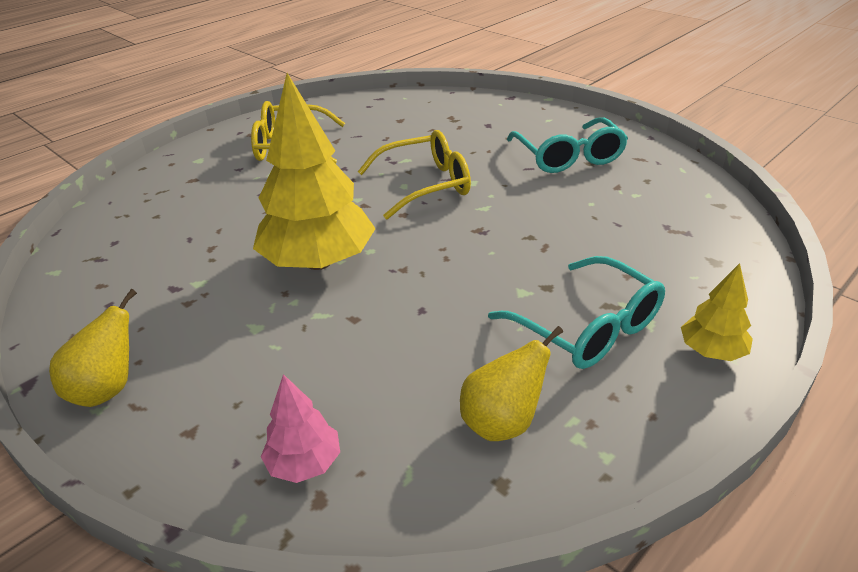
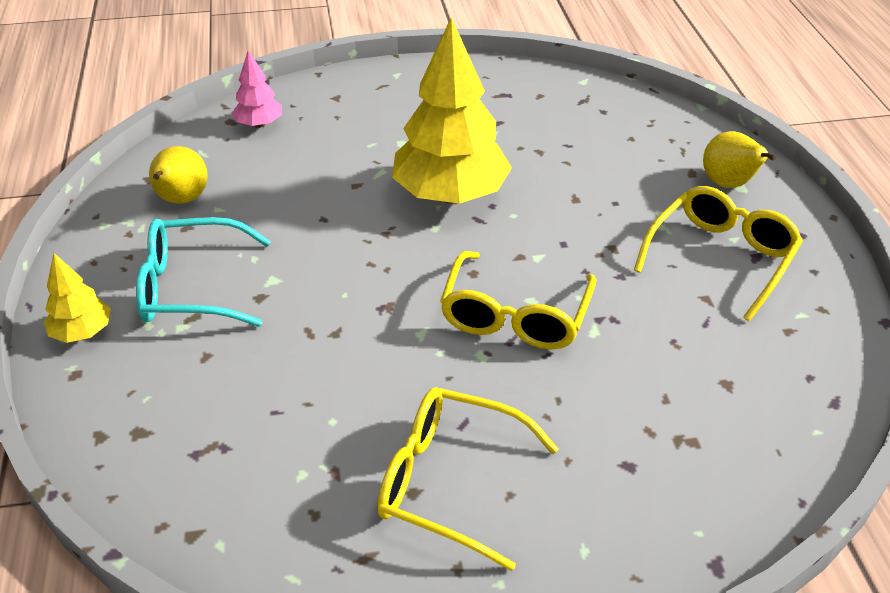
camera: 125 degrees right, 5 degrees up
yellow pear [49,289,137,407] -> yellow pear moved to [703,131,776,188]
turquoise glasses [507,117,628,173] -> yellow glasses [377,387,559,571]

